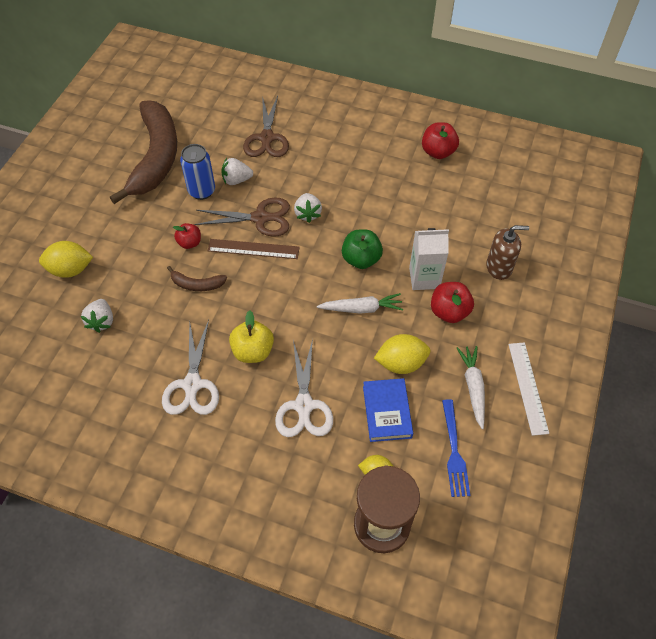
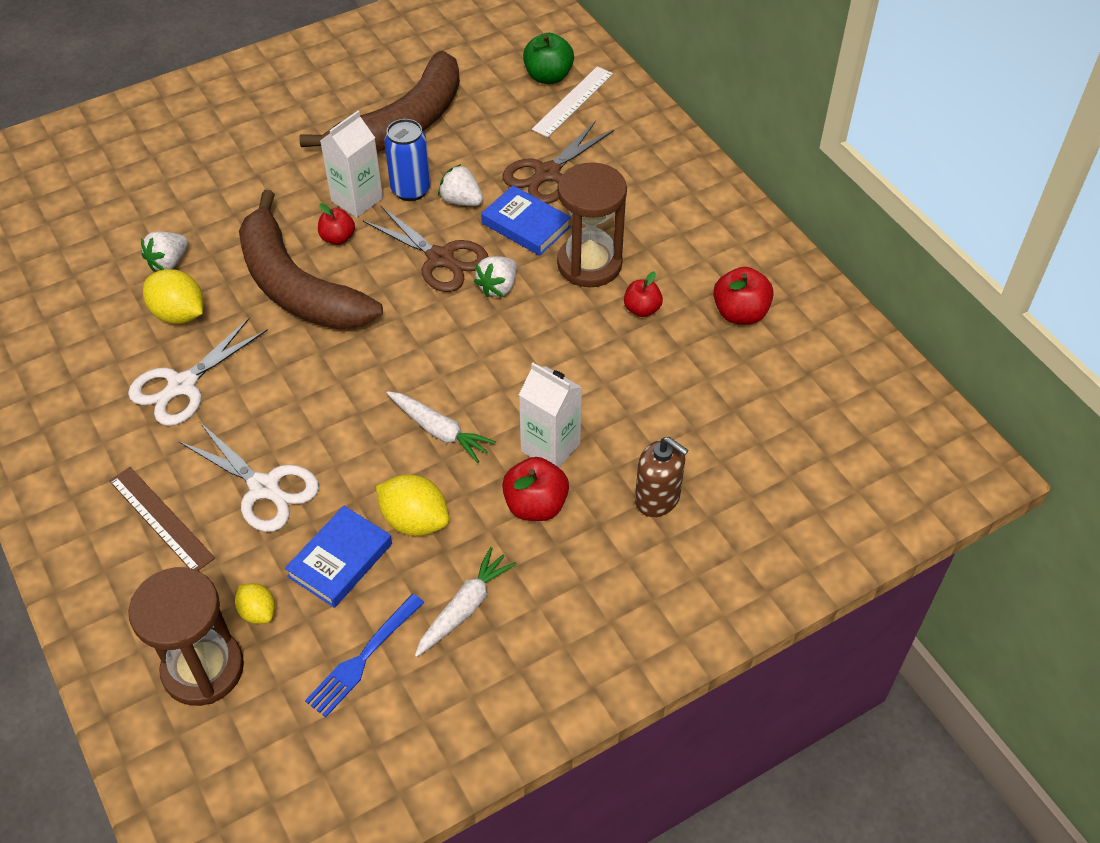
camera: 40 degrees right, 5 degrees down
yellow lemon [39,241,93,278] -> yellow lemon moved to [143,269,203,324]
brown banana [167,266,227,291] -> brown banana [239,190,383,330], size x2.44
brown ruler [208,239,300,259] -> brown ruler moved to [109,467,215,571]
yellow apple [229,310,274,363] -> none
white scissors [275,339,333,437] -> white scissors turned 90 degrees counterclockwise [178,422,319,532]
green apple [342,229,383,269] -> green apple moved to [523,33,574,84]
white ruler [508,342,549,436] -> white ruler moved to [532,66,613,137]
none -> white carton [320,111,383,218]
none -> blue book [481,186,571,256]
none -> brown hourglass [557,162,627,287]
none -> red apple [624,271,663,317]

